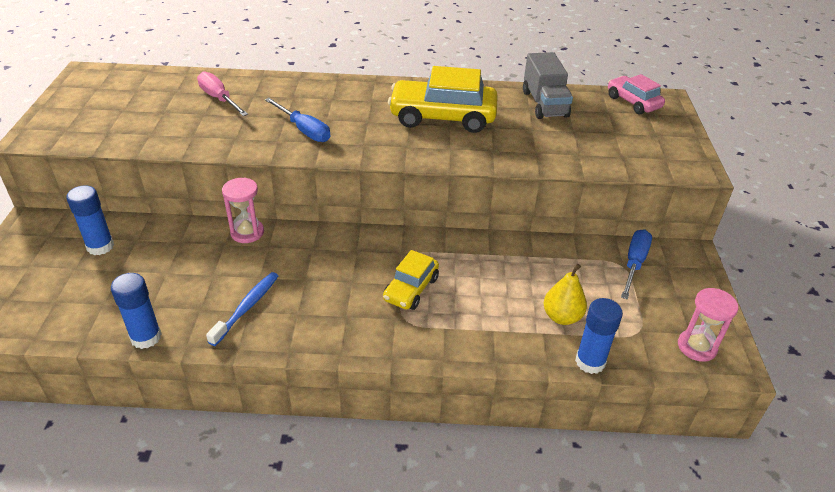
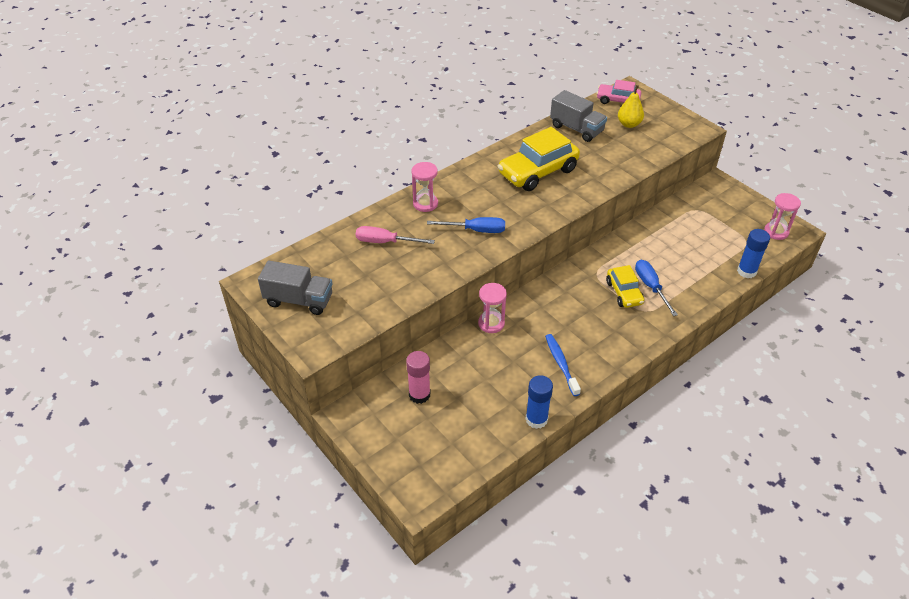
camera: 40 degrees left, 5 degrees up
blue glue stick [66,185,114,255] -> pink glue stick [406,351,431,404]
yellow pear [543,264,587,325] -> yellow pear moved to [618,85,644,128]
blue screwdriver [621,229,652,299] -> blue screwdriver moved to [635,260,678,316]
none -> grey truck [258,261,332,315]
none -> pink hourglass [411,162,438,212]

